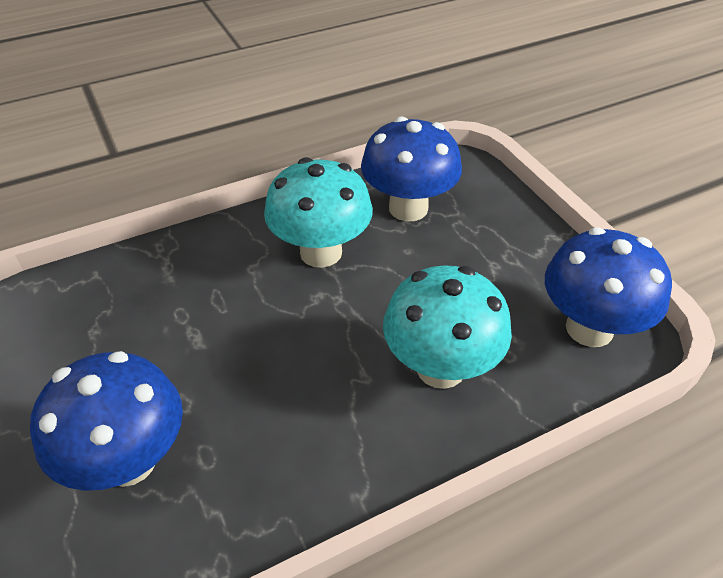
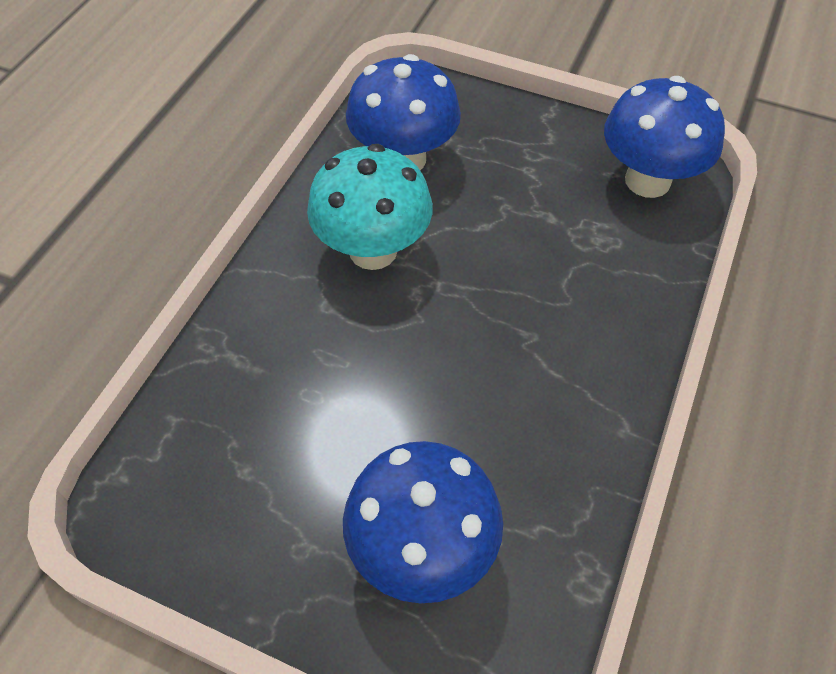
camera: 40 degrees left, 10 degrees up
turquoise mushroom [383,265,512,389] -> none

